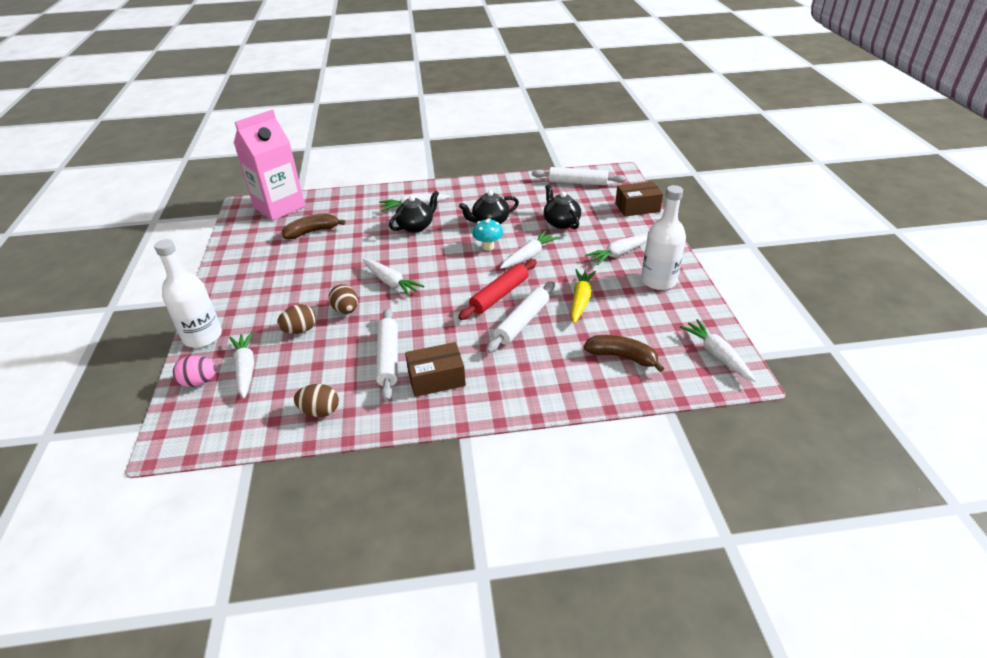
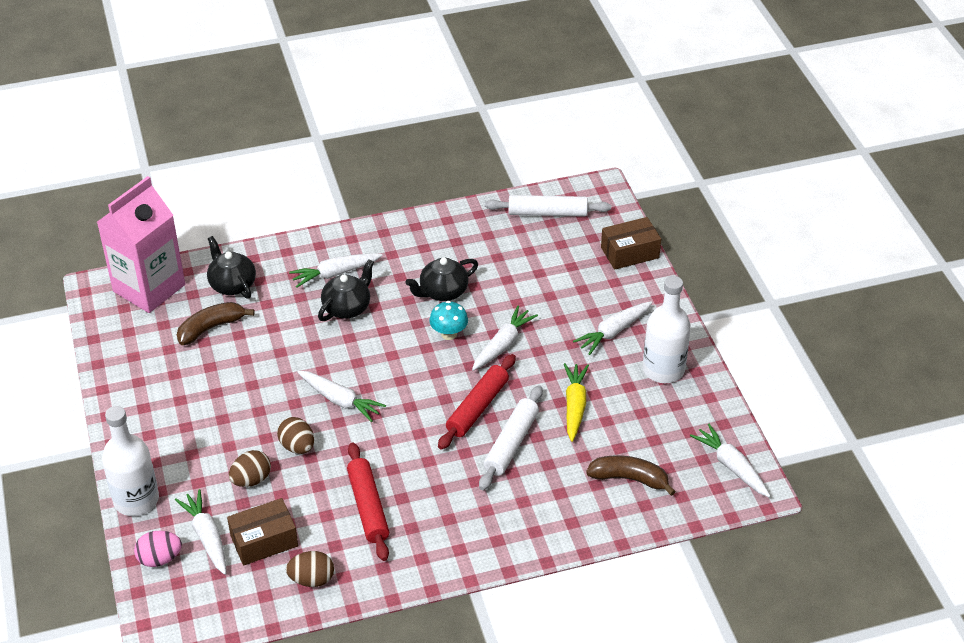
camera: 10 degrees left, 5 degrees up
white rolling pin [376,308,398,401] -> red rolling pin [347,442,389,561]
brown box [405,342,466,397] -> brown box moved to [227,498,298,566]
black teapot [543,185,581,229] -> black teapot moved to [207,236,256,299]

